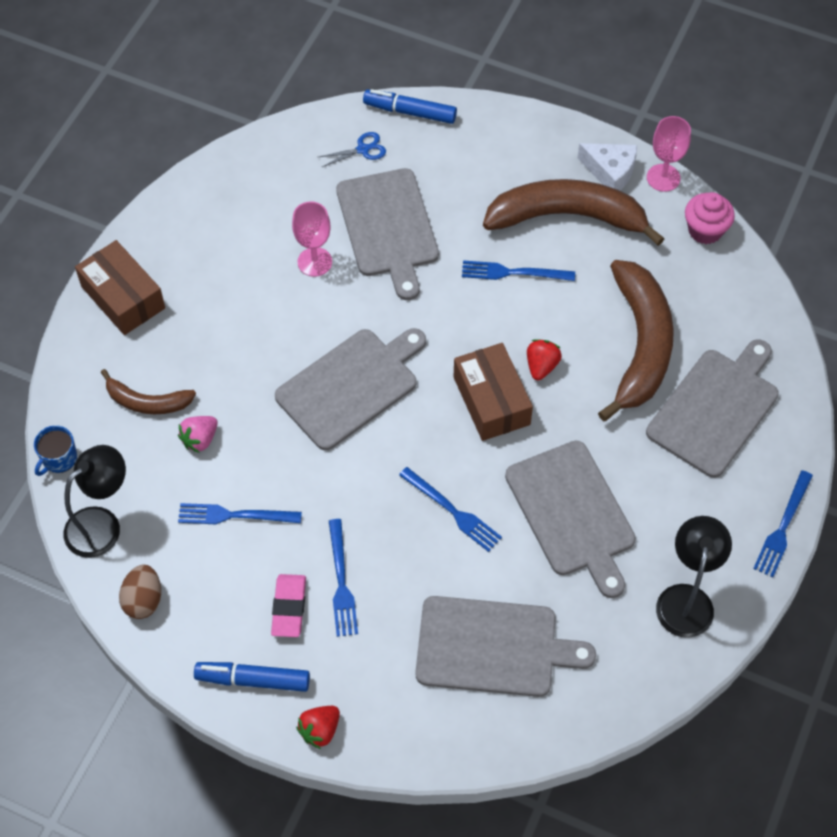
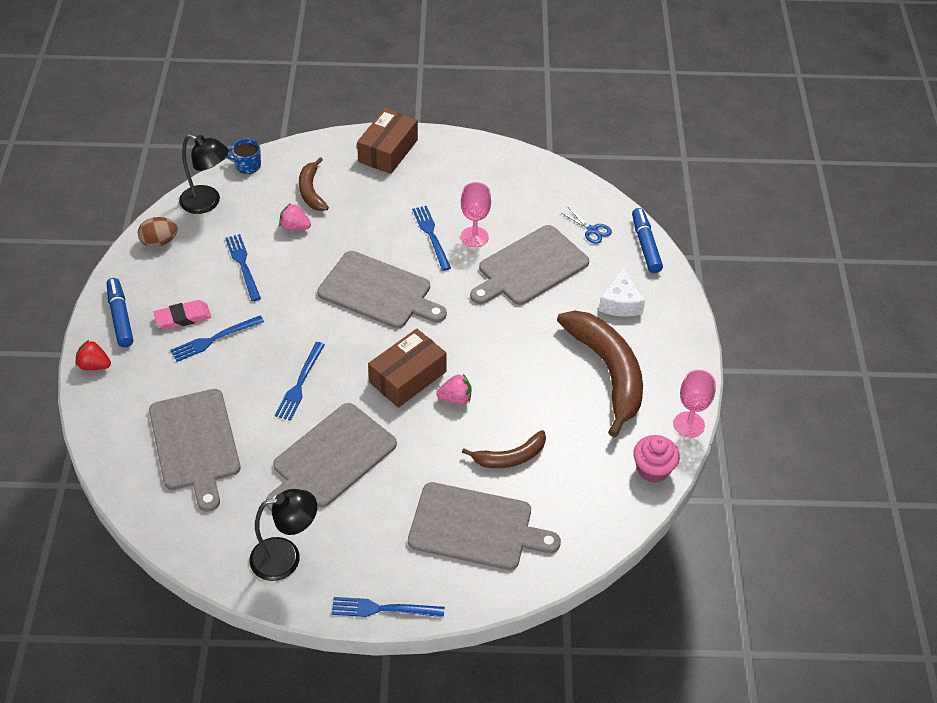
camera: 65 degrees right, 10 degrees down
blue fork [462,260,575,281] -> blue fork moved to [412,206,451,271]
red strawberry [527,339,562,380] -> pink strawberry [436,374,472,405]
white cheese [577,143,637,191] -> white cheese moved to [599,266,645,317]
brown banana [598,260,674,421] -> brown banana [462,430,546,468], size x0.53

